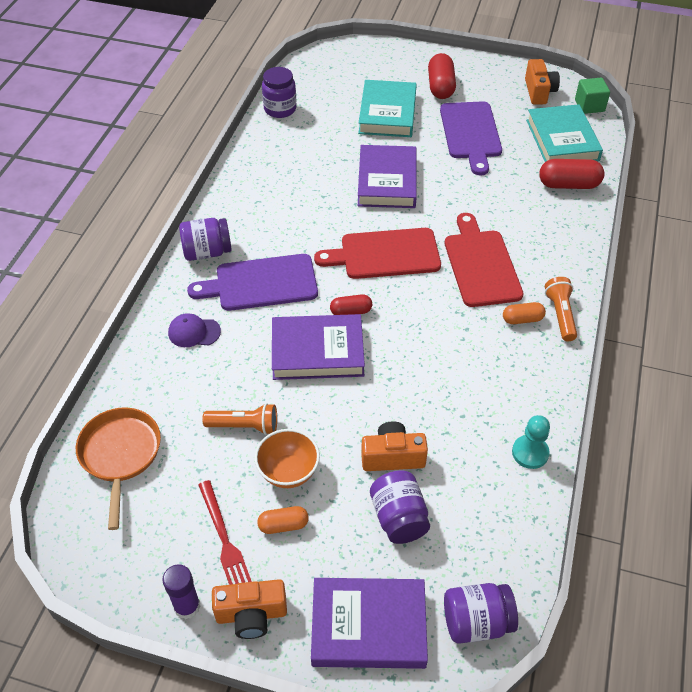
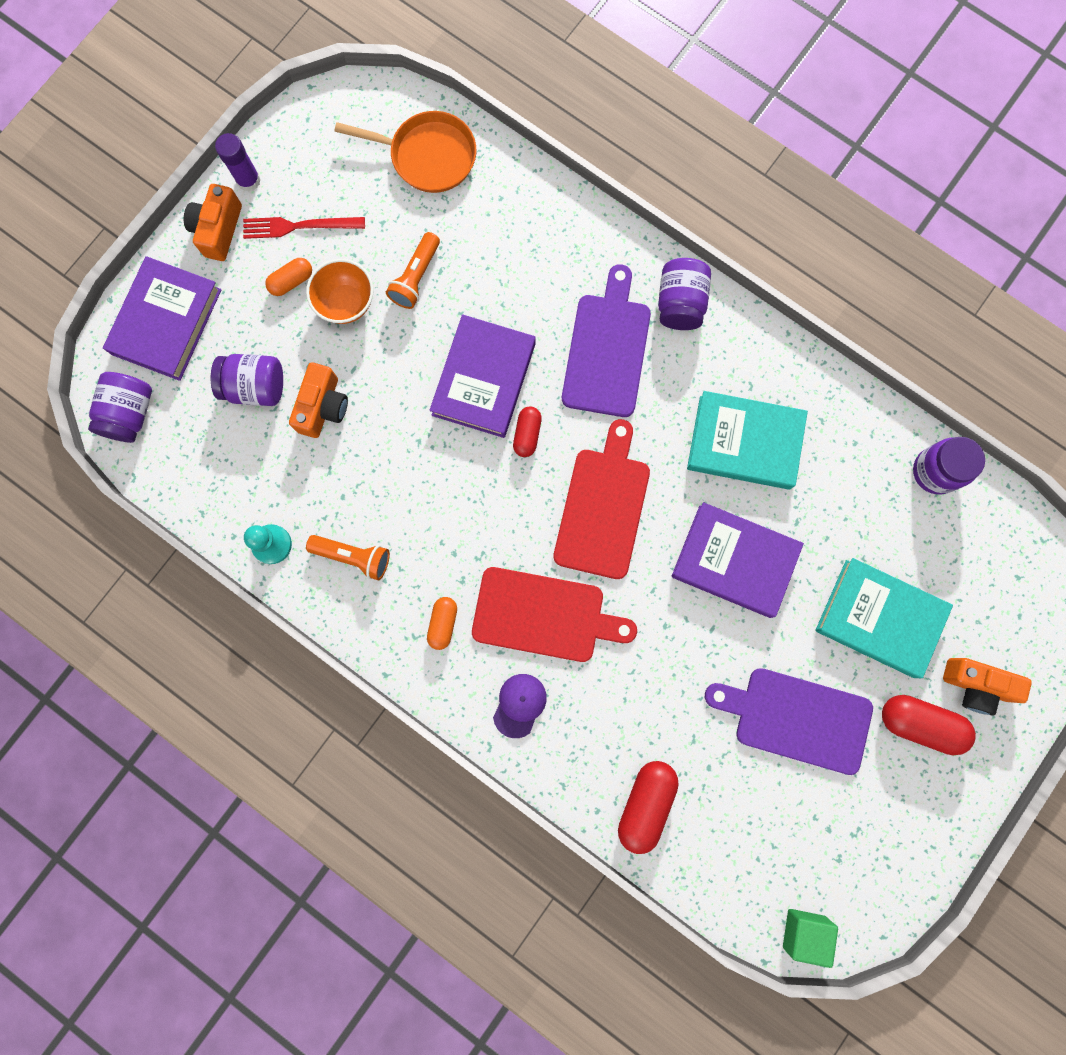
camera: 110 degrees right, 30 degrees up
purple cap [168,313,221,347] -> purple cap moved to [493,674,547,738]
orange capsule [257,506,309,534] -> orange capsule turned 45 degrees clockwise [265,258,312,296]
orange camera [525,59,560,105] -> orange camera moved to [943,658,1032,715]
turquoise book [526,104,603,162] -> turquoise book moved to [687,391,808,490]
orange flashlight [545,277,577,341] -> orange flashlight moved to [306,535,390,580]

